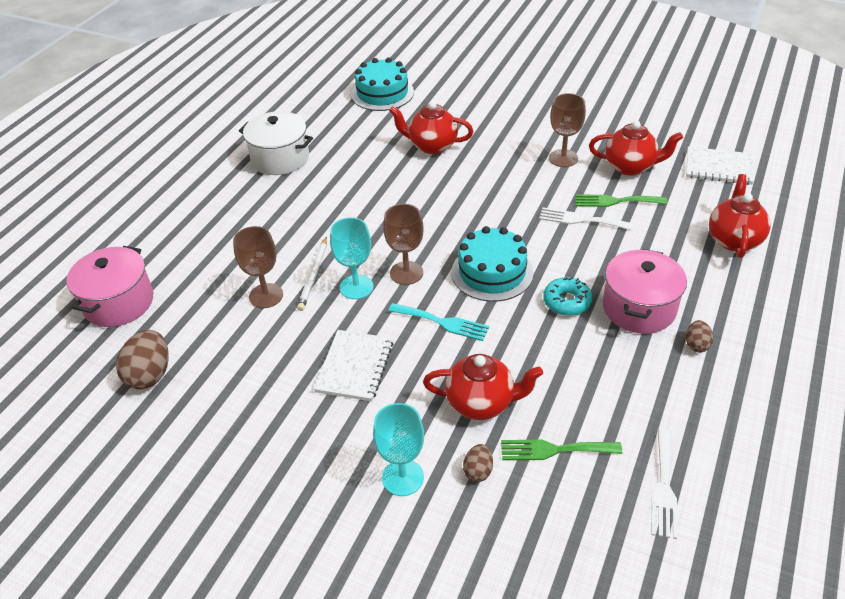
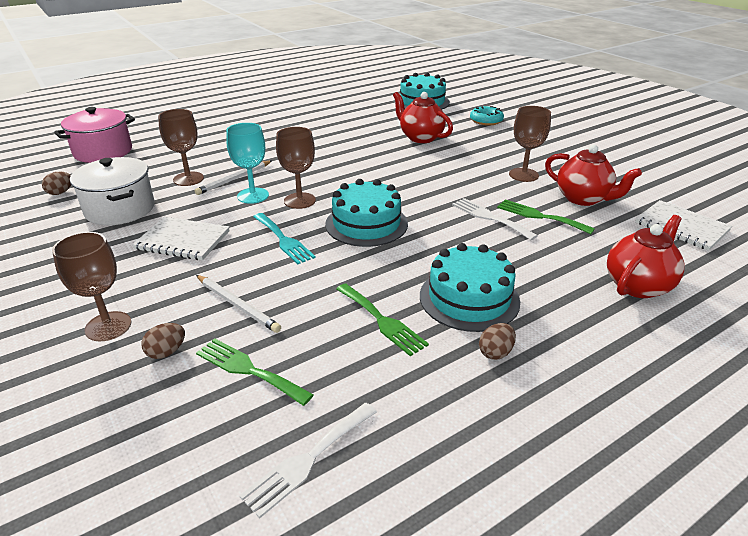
camera: 30 degrees right, 10 degrees down
brown egg [116,330,169,389] -> brown egg [42,172,71,195], size x0.55
white pot [239,111,313,175] -> white pot moved to [70,157,154,225]
white notebook [314,330,393,401] -> white notebook turned 60 degrees clockwise [132,217,230,260]
turquoise goblet [373,403,424,496] -> brown goblet [52,232,131,342]
red teapot [423,354,543,420] -> white pencil [196,275,281,333]
turquoise donut [543,277,592,316] -> turquoise donut moved to [470,106,504,125]
pink pot [603,249,687,334] -> turquoise cake [420,243,520,332]
none -> green fork [336,283,429,356]

